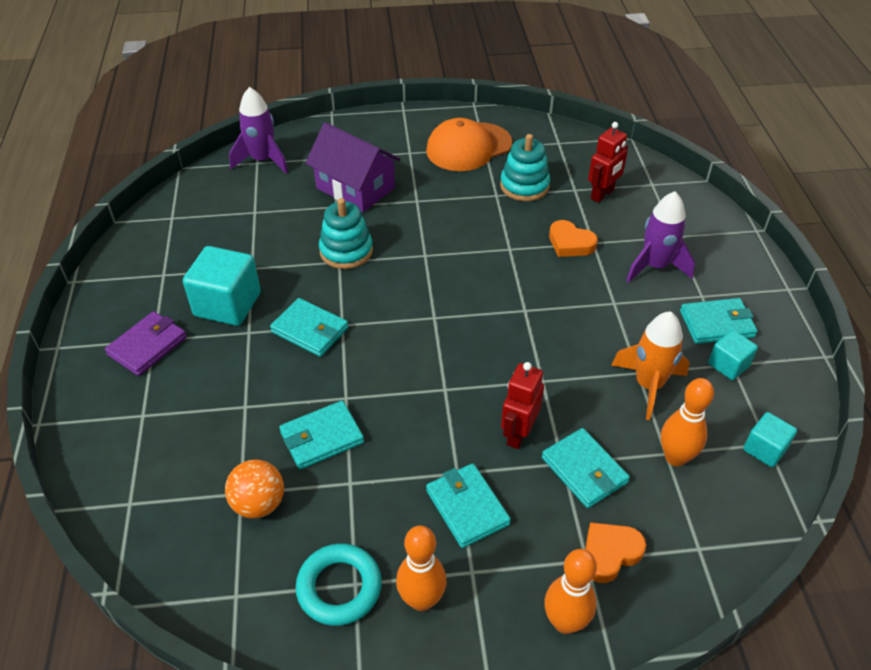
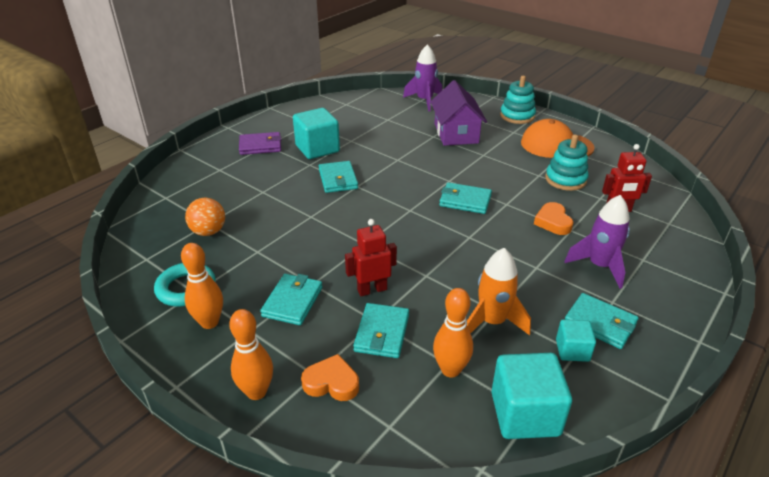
camera: 45 degrees right, 10 degrees down
turquoise wallet [279,401,364,470] -> turquoise wallet moved to [439,182,492,214]
turquoise stacking toy [319,198,373,269] -> turquoise stacking toy moved to [500,76,536,124]
turquoise cube [743,412,797,467] -> turquoise cube [492,353,572,439], size x1.80

